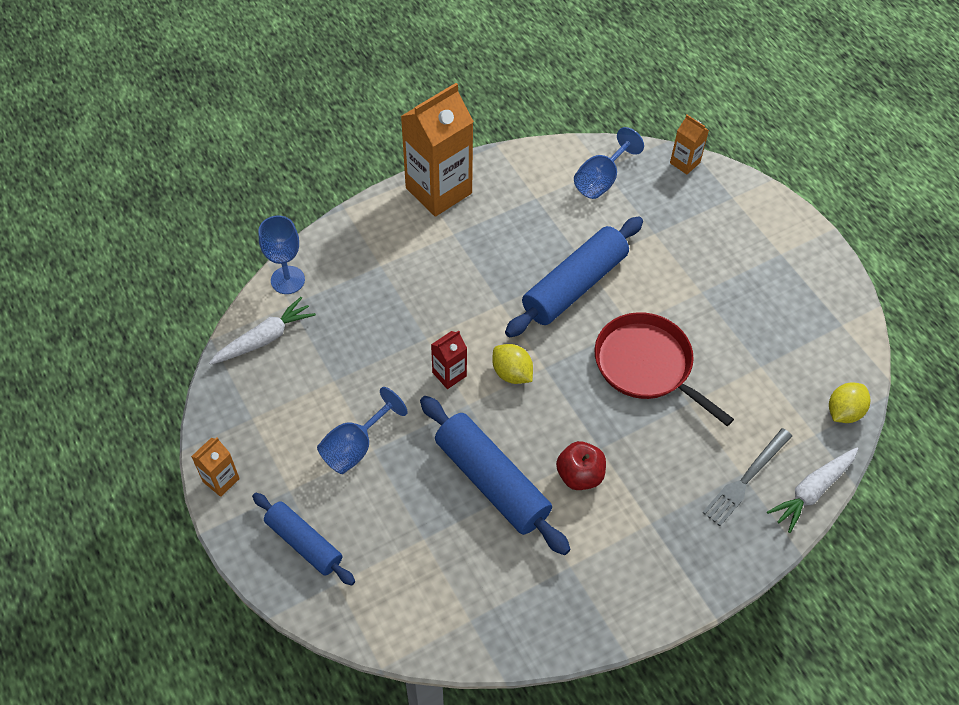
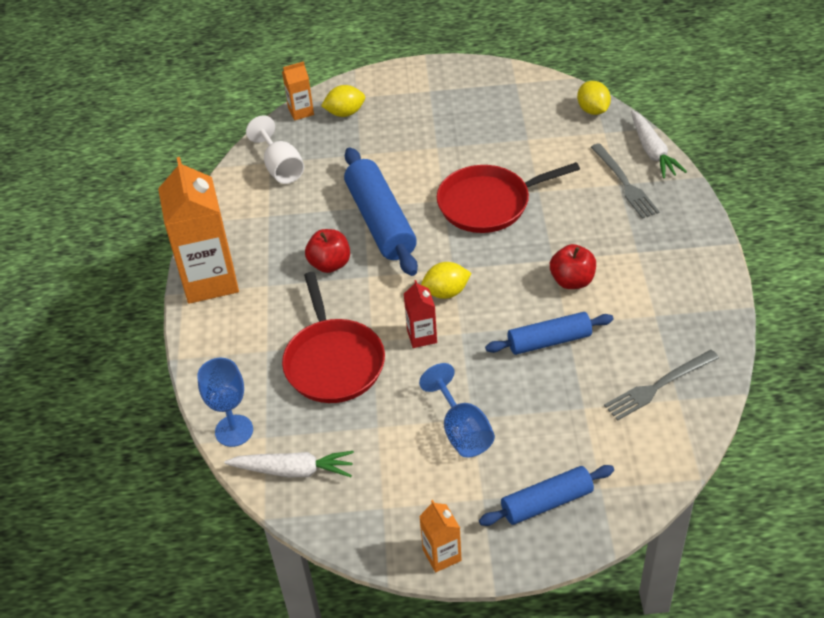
camera: 60 degrees left, 10 degrees down
white carrot [209,297,316,365] -> white carrot turned 105 degrees clockwise [224,451,354,477]
blue rolling pin [420,396,571,555] -> blue rolling pin [485,312,613,355], size x0.63
blue goblet [574,127,644,199] -> white goblet [246,115,304,184]
none -> red pan [282,272,385,403]
none -> red apple [305,229,350,273]
none -> yellow lemon [321,85,365,117]
none -> grey fork [604,350,719,421]

